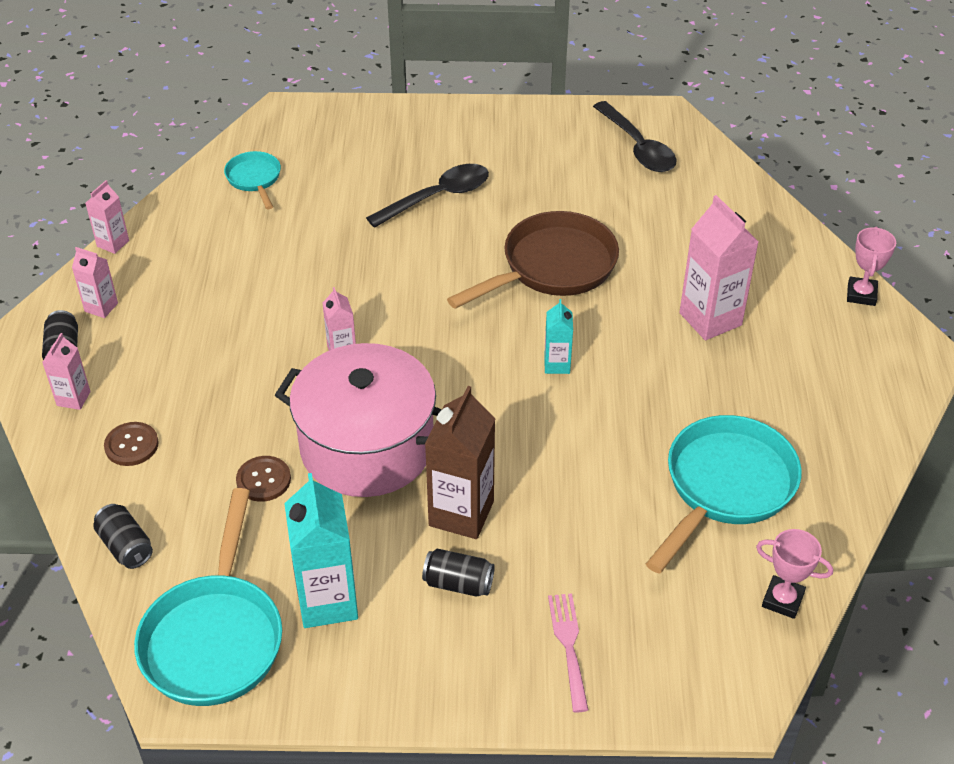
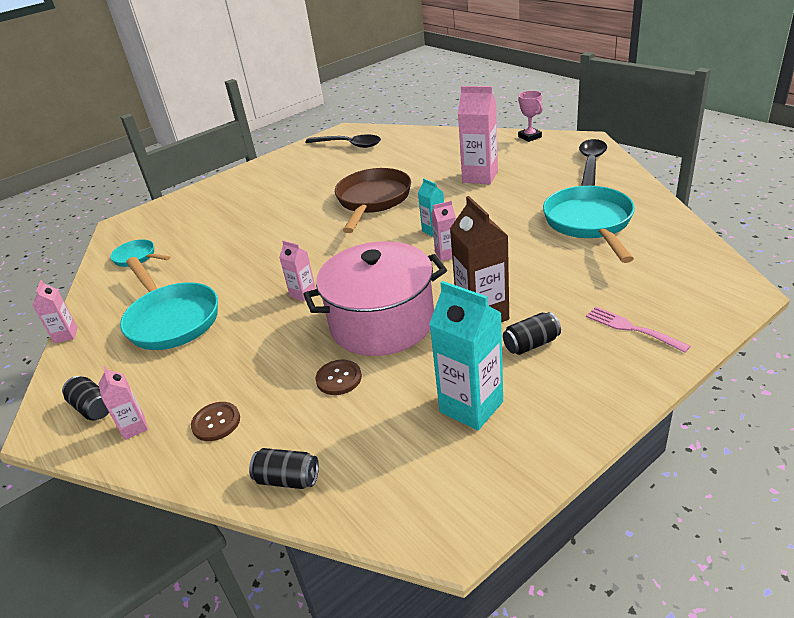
camera: 35 degrees left, 10 degrees down
pink carton [72,247,118,318] -> pink carton moved to [431,201,456,261]
turquoise pan [134,488,282,706] -> turquoise pan moved to [120,257,218,350]
black spoon [366,164,489,228] -> black spoon moved to [579,139,607,186]
pink trophy [756,529,833,619] -> none

